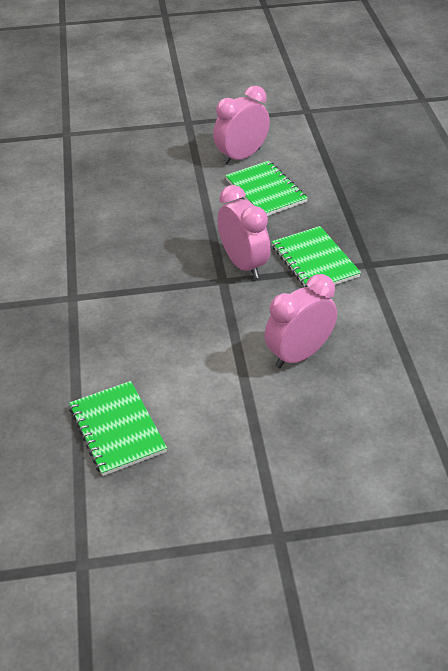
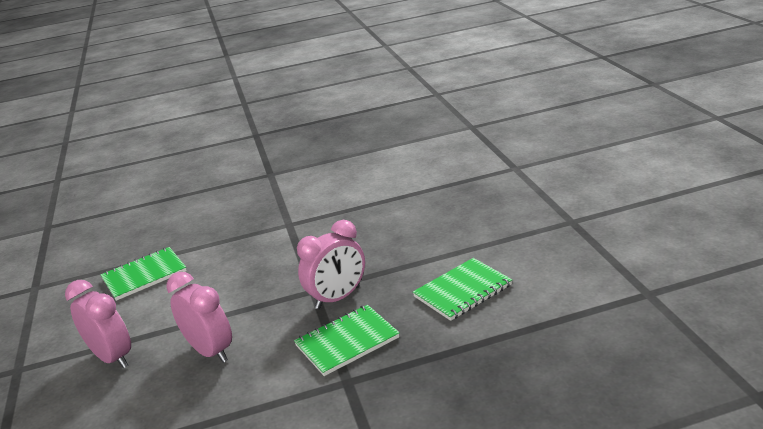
camera: 85 degrees right, 15 degrees down
pink clock [213,85,270,165] -> pink clock moved to [65,280,131,369]

